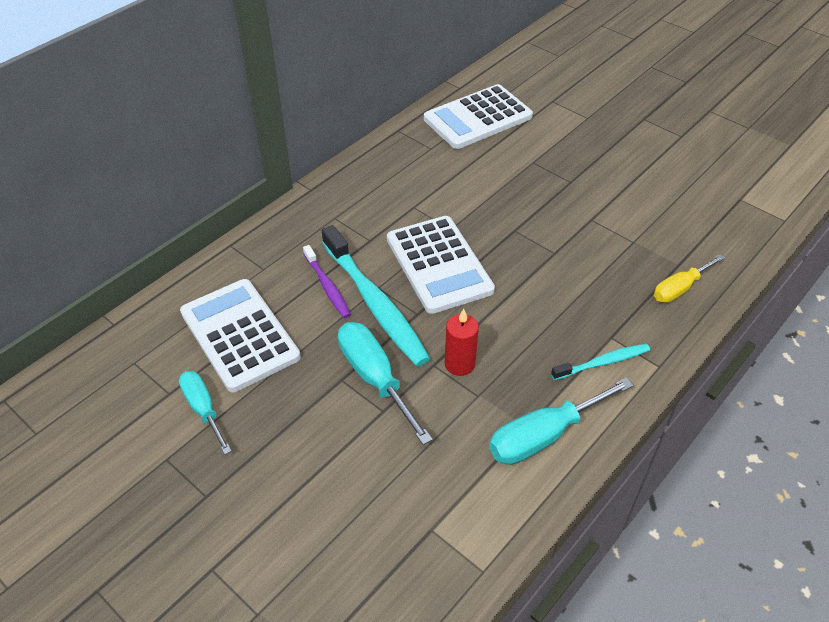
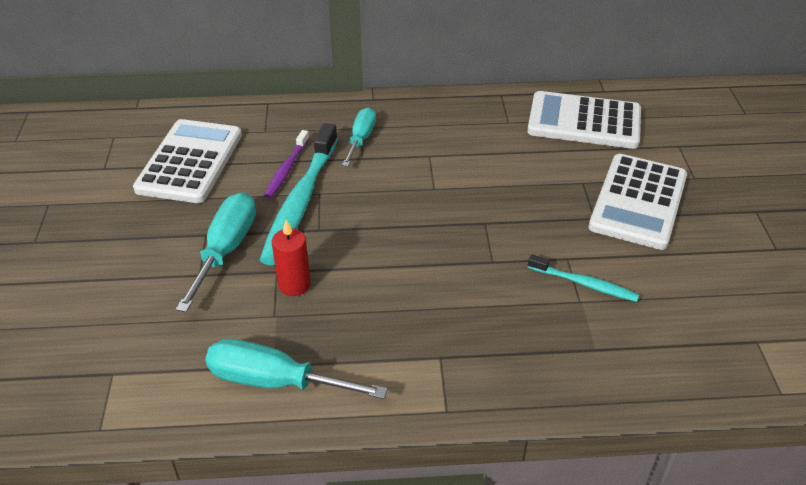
camera: 45 degrees right, 5 degrees down
turquoise screwdriver [179,371,232,454] -> turquoise screwdriver moved to [342,108,376,166]
white calculator [387,216,495,314] -> white calculator moved to [588,154,687,250]
turquoise toothbrush [551,344,650,380] -> turquoise toothbrush moved to [528,254,639,302]
yellow screwdriver [654,254,725,303] -> none

